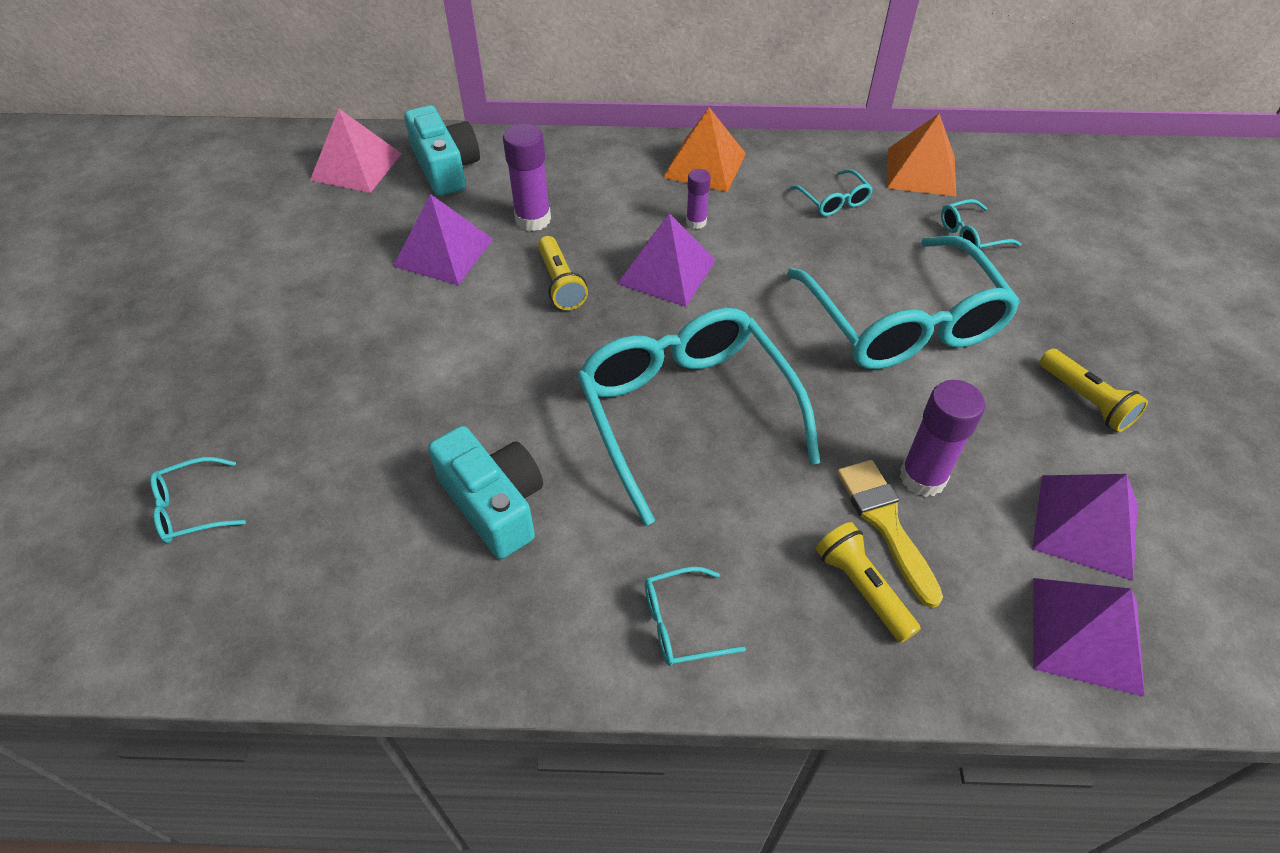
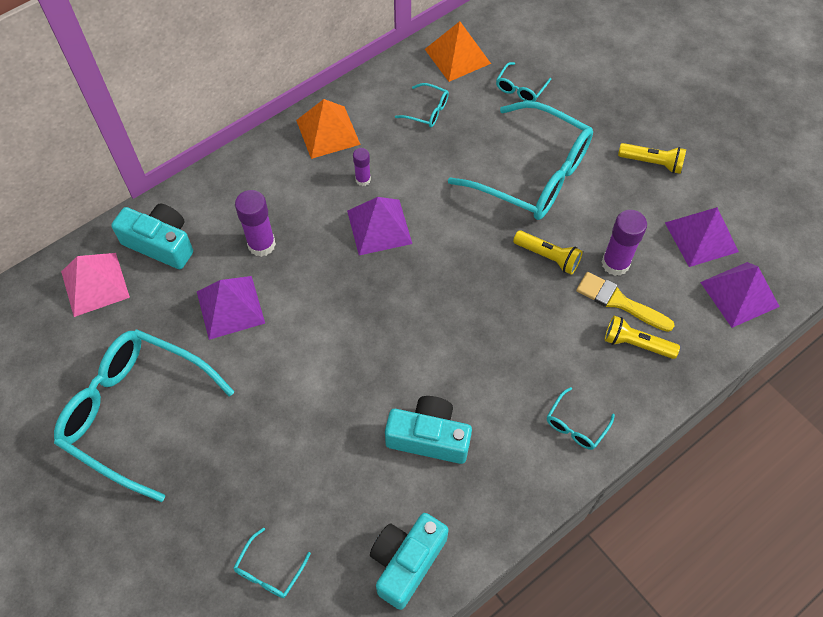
camera: 40 degrees left, 10 degrees up
yellow flashlight [538,236,588,310] -> yellow flashlight moved to [513,230,583,275]
turquoise glasses [577,308,820,526] -> turquoise glasses moved to [54,329,234,502]
none -> turquoise camera [370,513,449,610]

